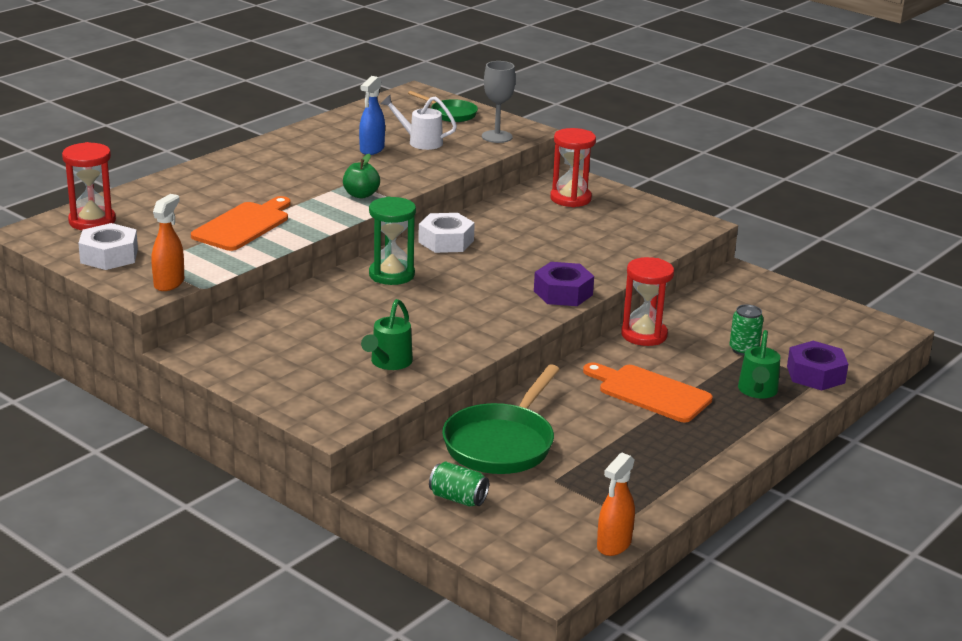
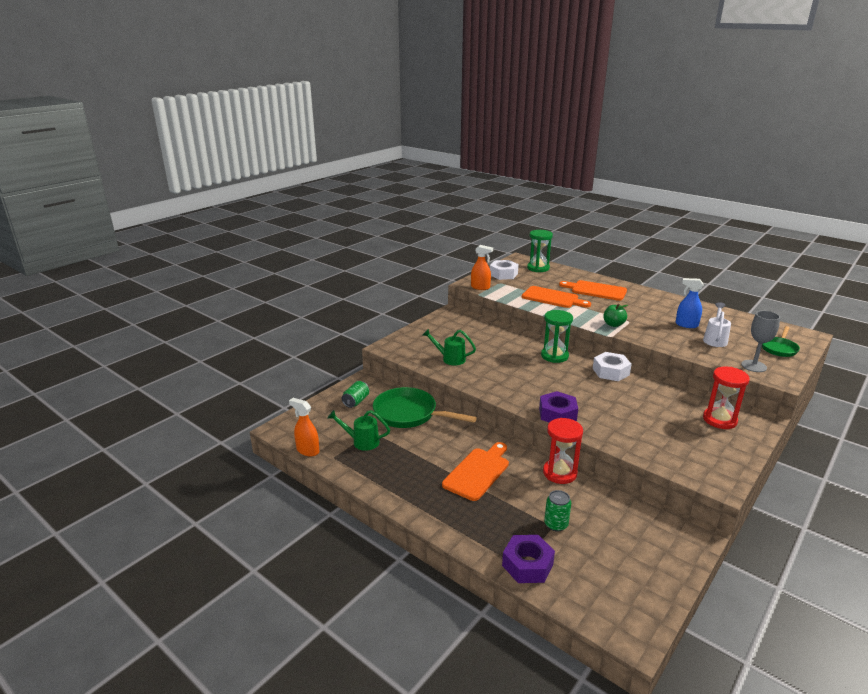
camera: 90 degrees right, 0 degrees up
red hourglass [62,142,116,230] -> green hourglass [527,230,553,272]
green watering can [738,330,780,399] -> green watering can moved to [327,410,390,451]
none -> orange cutting board [559,280,627,301]

